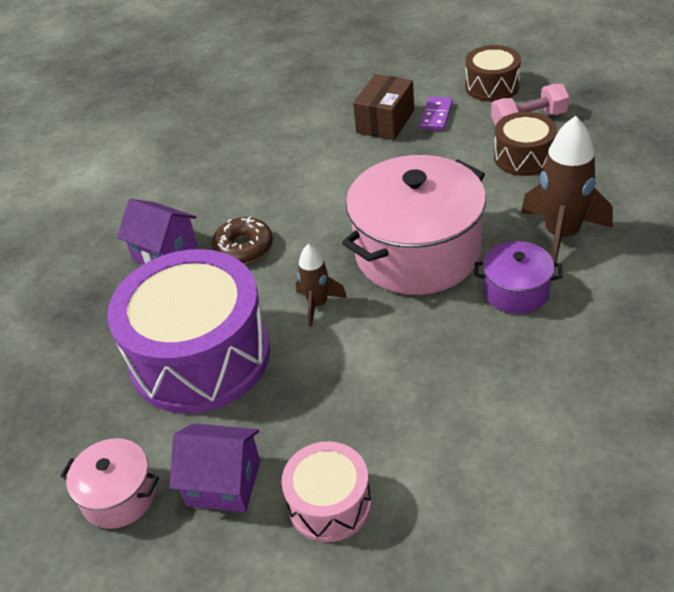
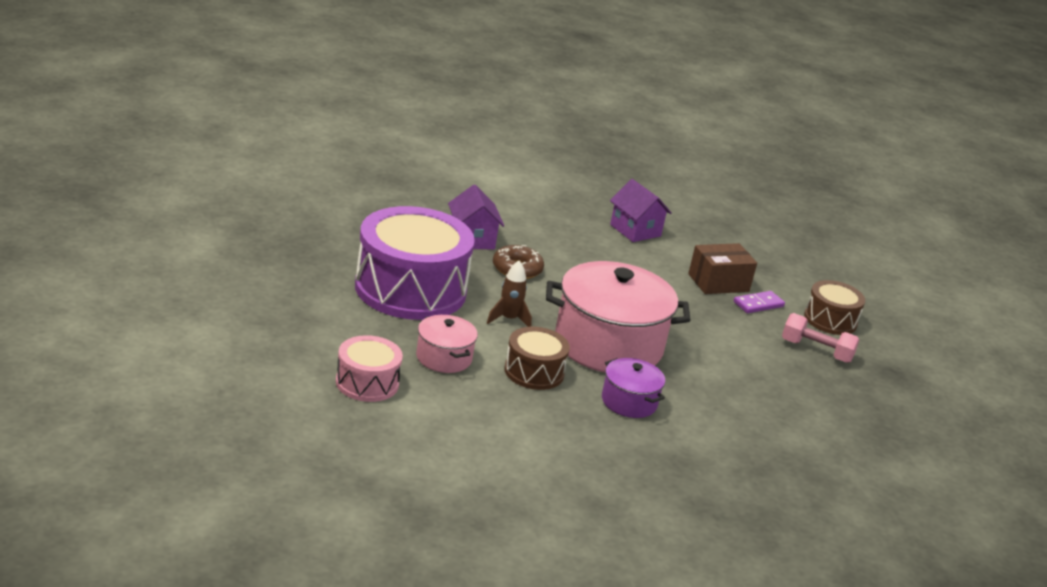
camera: 35 degrees right, 15 degrees down
pink pot [60,438,159,529] -> pink pot moved to [416,315,478,373]
purple house [170,423,260,513] -> purple house moved to [610,179,672,242]
brown drum [494,112,557,176] -> brown drum moved to [504,327,570,390]
brown rocket [521,116,613,270] -> none

